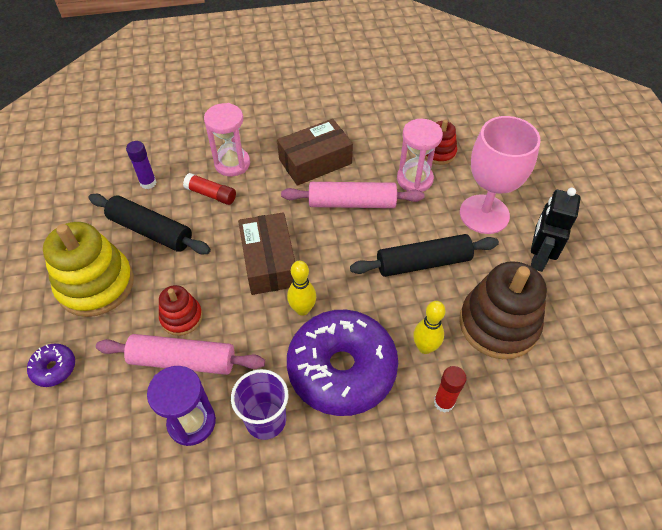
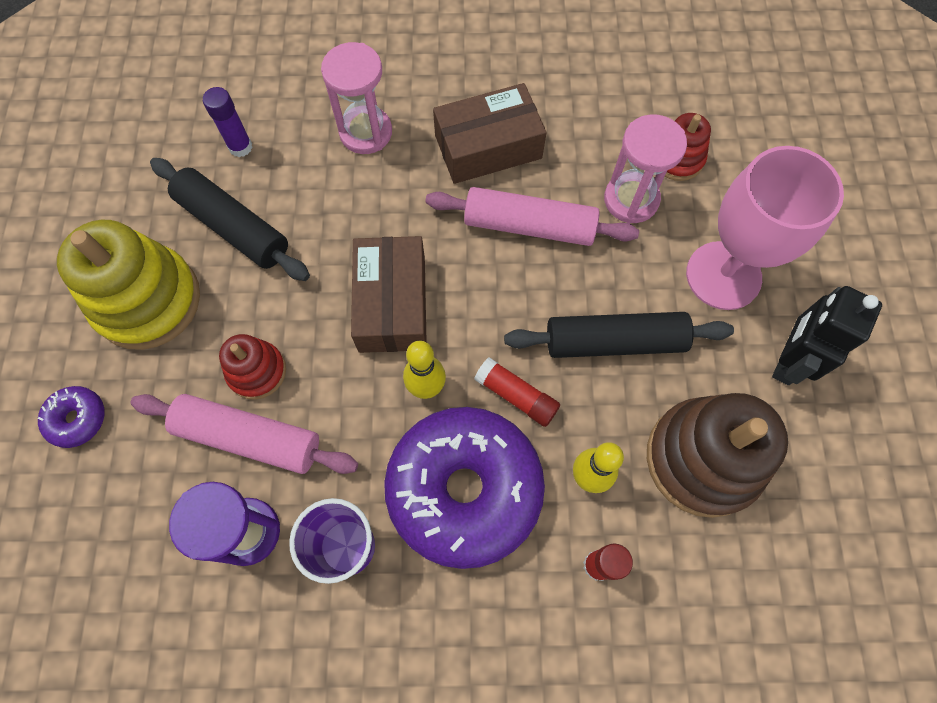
camera: 10 degrees right, 15 degrees up
red glue stick [183,173,236,205] -> red glue stick moved to [474,357,560,427]

